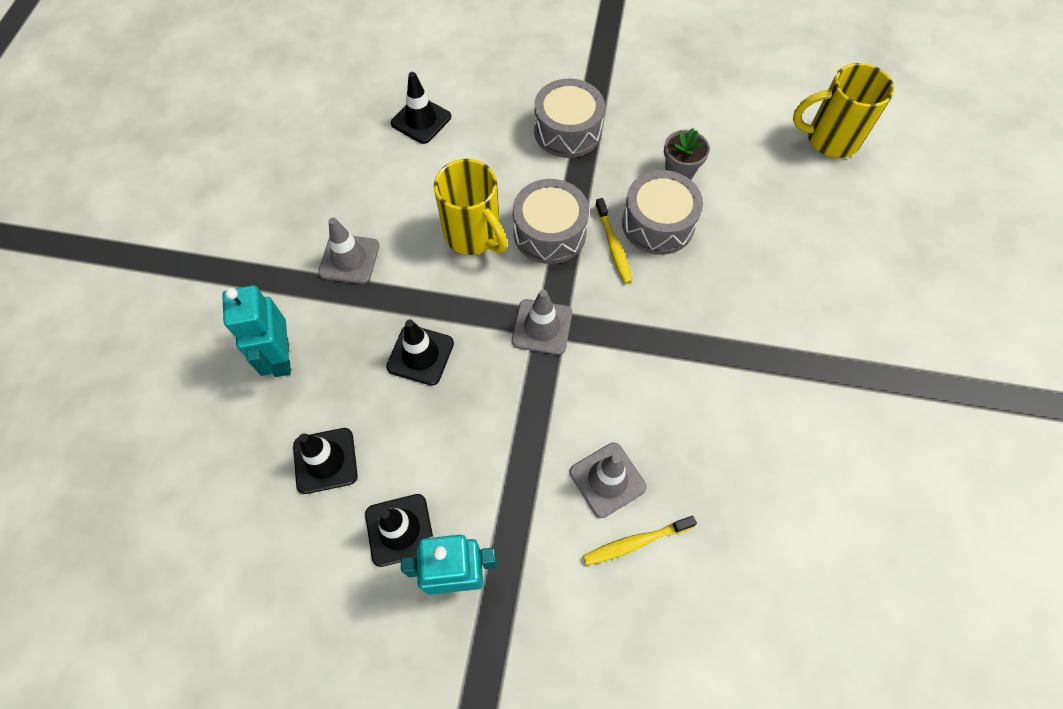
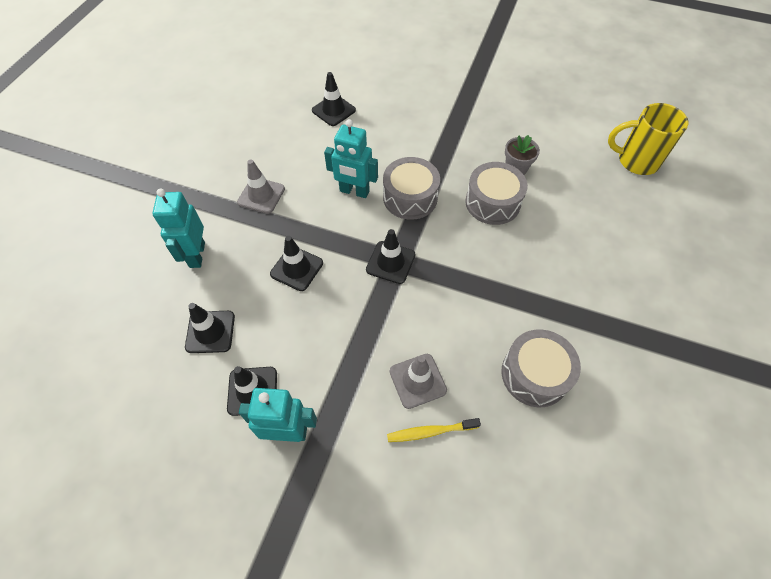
camera: 10 degrees right, 5 degrees down
yellow mug [434,159,508,255] -> turquoise robot [324,119,378,198]
grey traffic cone [512,290,572,355] -> black traffic cone [366,229,416,284]
grey drum [534,79,605,158] -> grey drum moved to [501,329,581,407]
yellow toothbrush [595,198,632,284] -> none

